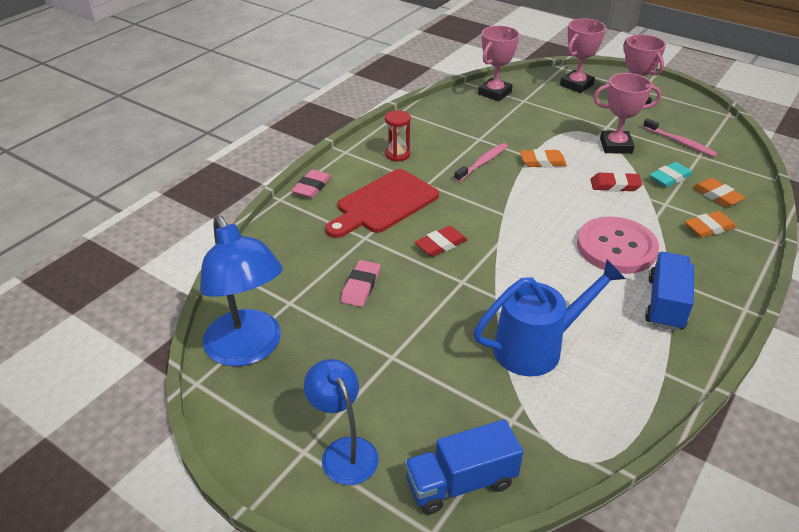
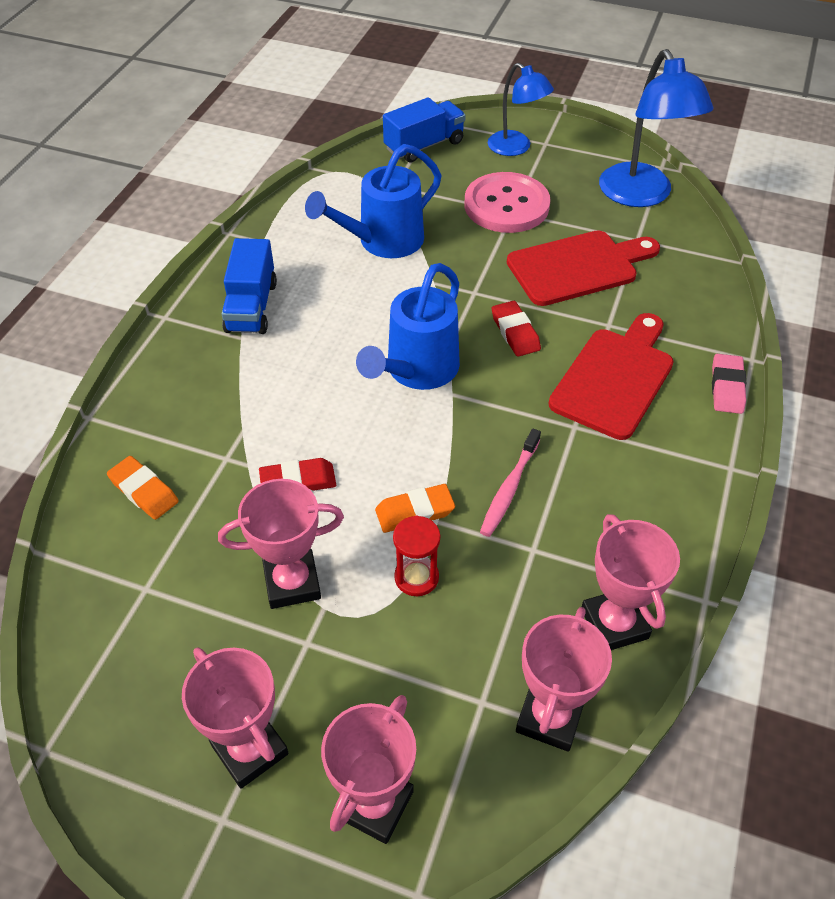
camera: 165 degrees right, 10 degrees up
blue lamp [200,215,283,367] -> blue lamp turned 150 degrees counterclockwise [599,49,713,207]
pink eraser [341,260,380,307] -> red cutting board [507,230,660,306]
red hourglass [385,110,411,162] -> red hourglass moved to [393,516,440,596]
red eraser [415,226,467,257] -> red eraser turned 60 degrees counterclockwise [492,301,541,357]
pink button [577,216,659,274] -> pink button moved to [464,172,550,233]
pink toothbrush [643,118,718,157] -> none
turquoise eraser [649,162,693,188] -> none
orange eraser [685,211,736,238] -> none
none -> blue watering can [356,263,460,390]
none -> pink trophy [582,514,680,650]

